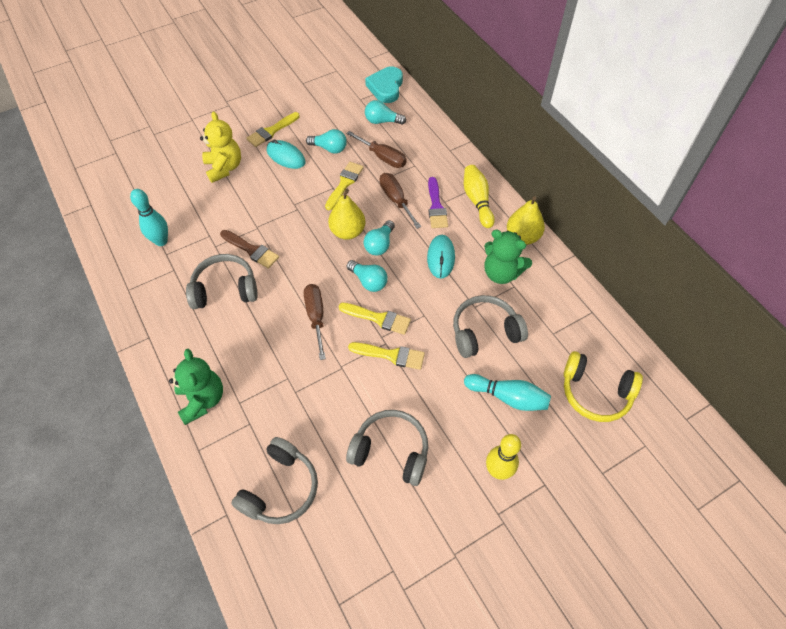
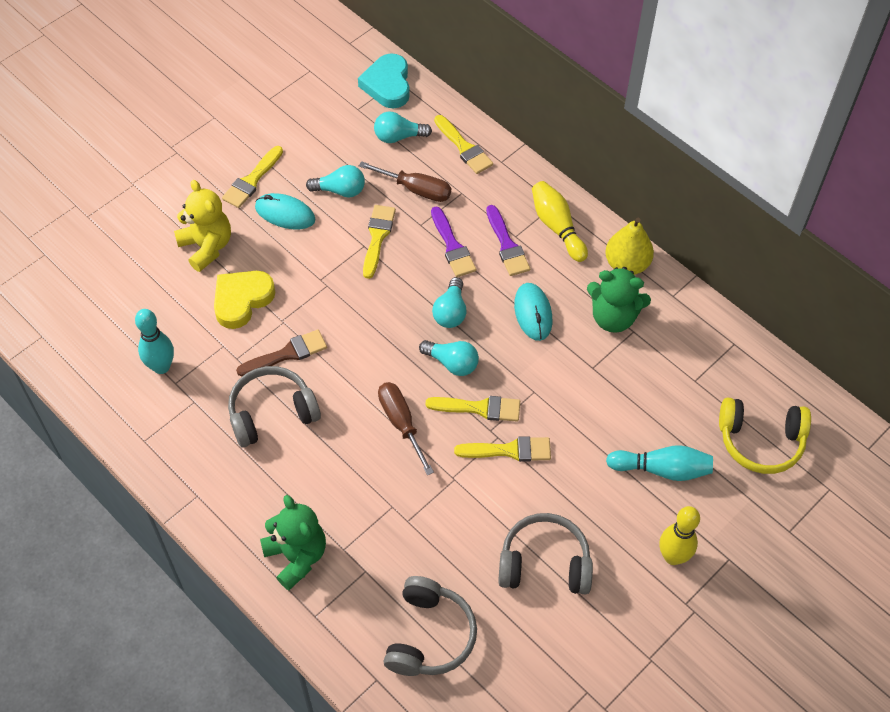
camera: 15 degrees left, 0 degrees up
brown brush [220,230,279,269] -> brown brush turned 45 degrees counterclockwise [236,330,327,377]
yellow pear [328,189,365,240] -> none
brown screwdriver [380,173,421,229] -> purple brush [431,206,476,277]
grey headphones [453,295,528,358] -> none
none -> yellow heart [214,271,275,329]
none -> yellow brush [434,115,493,174]

